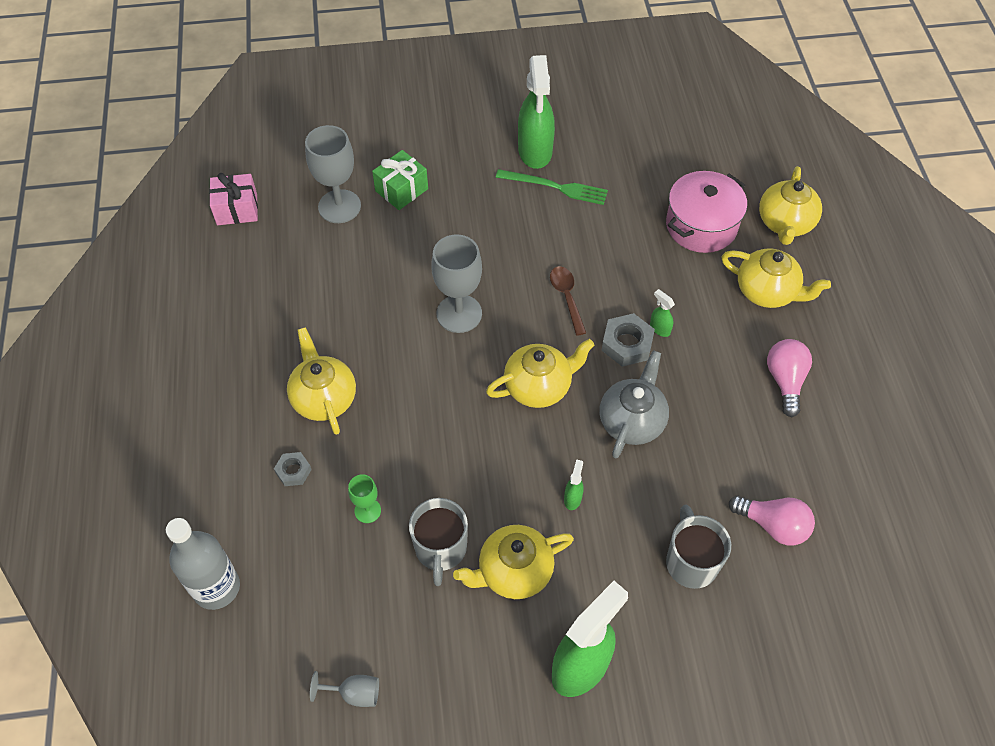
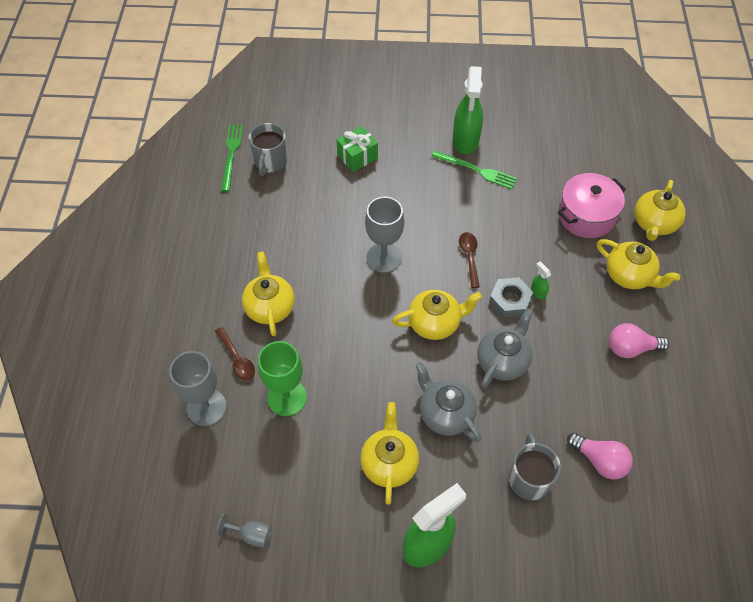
camera: 10 degrees right, 0 degrees up
grey bottle [166,518,240,610] -> none
pink gift [209,173,258,225] -> green fork [221,125,243,192]
grey nut [274,452,312,486] -> brown spoon [215,327,255,380]
grey goblet [305,125,361,223] -> grey goblet moved to [169,351,227,426]
green goblet [348,474,381,523] -> green goblet [258,341,307,416], size x1.92
grey mug [409,498,468,586] -> grey mug moved to [249,123,287,176]
yellow teapot [453,525,574,599] -> yellow teapot turned 105 degrees clockwise [360,402,419,505]
green spray bottle [564,459,583,510] -> grey teapot [415,362,481,442]
pink light bulb [767,339,812,417] -> pink light bulb turned 105 degrees counterclockwise [609,323,669,358]

